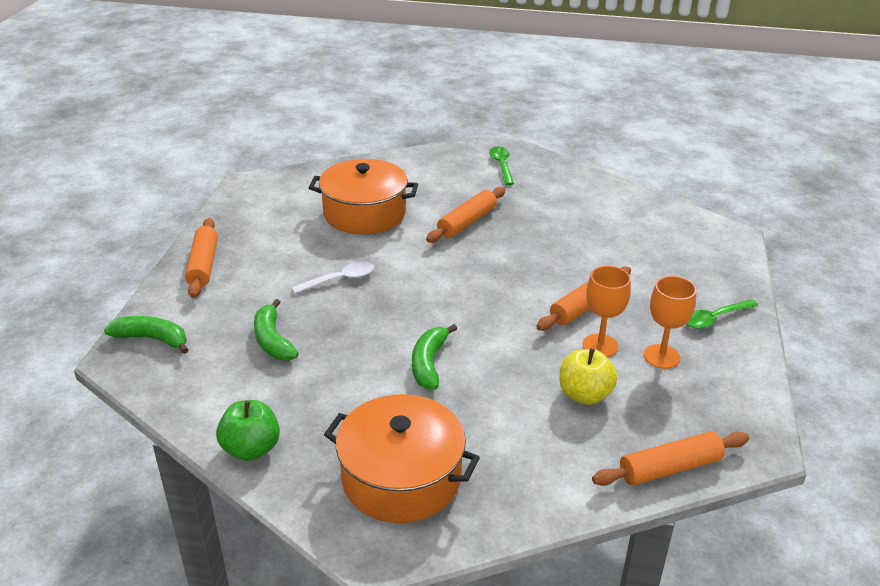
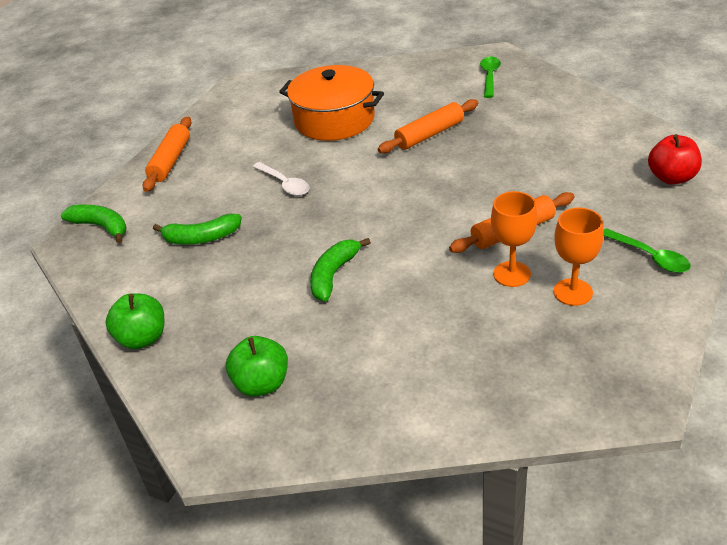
camera: 20 degrees right, 5 degrees up
green banana [254,299,299,361] -> green banana turned 90 degrees counterclockwise [153,214,242,245]
white spoon [291,262,374,294] -> white spoon turned 60 degrees clockwise [253,162,310,196]
orange pot [324,394,480,523] -> green apple [226,336,288,397]
yellow apple [559,348,618,405] -> none
orange rolling pin [592,431,749,486] -> none
green spoon [686,299,758,329] -> green spoon turned 120 degrees counterclockwise [603,228,691,273]
none -> red apple [648,134,702,185]

